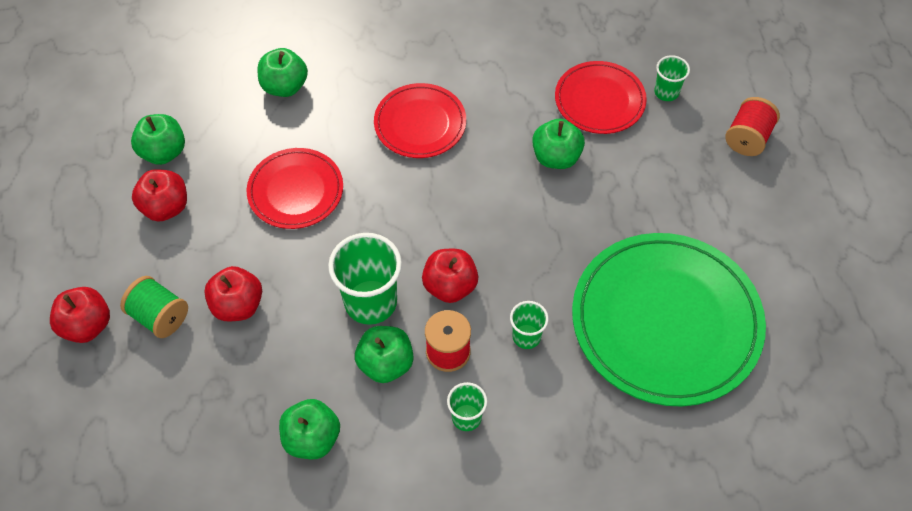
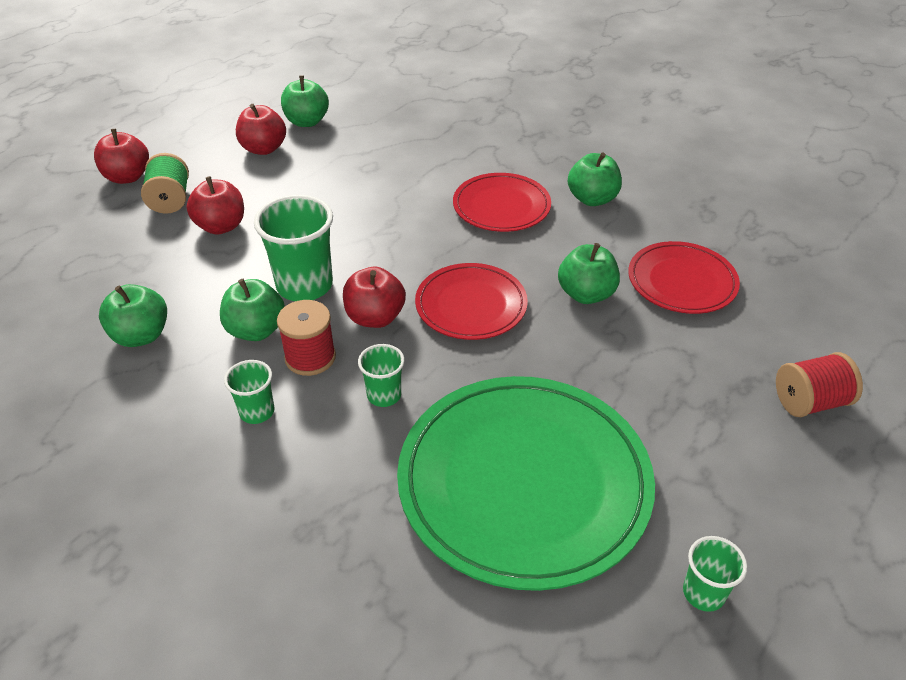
camera: 45 degrees right, 15 degrees down
red plate [246,148,343,229] -> red plate moved to [415,263,528,340]
green apple [258,48,308,97] -> green apple moved to [568,152,622,206]
green cup [654,55,690,101] -> green cup moved to [683,536,747,612]

